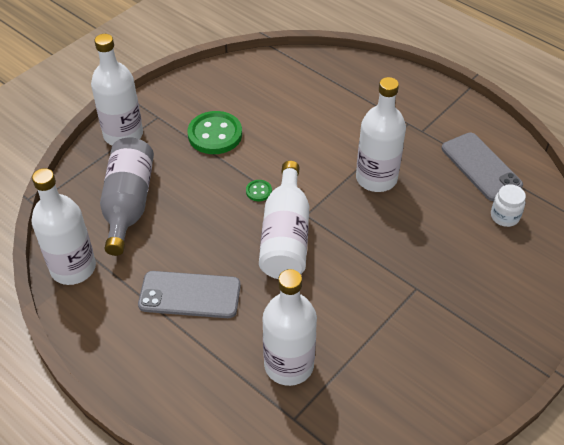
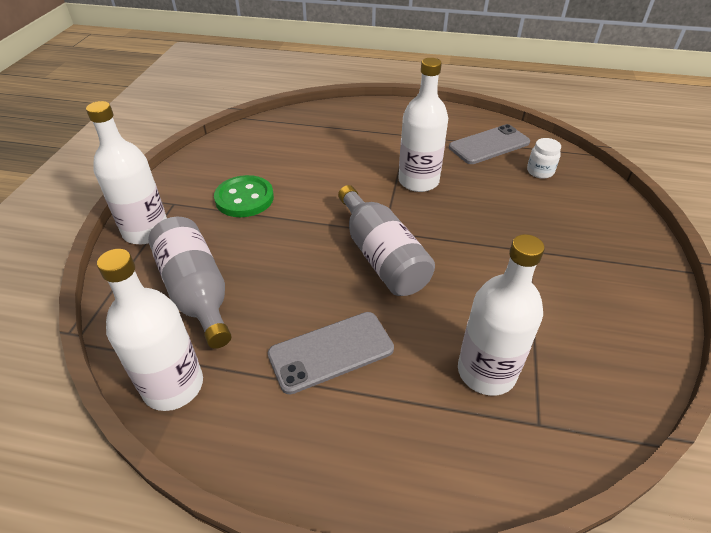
camera: 30 degrees left, 5 degrees down
green button [246,180,272,201] -> none
white bottle [259,161,309,279] -> grey bottle [338,185,435,296]
grey phone [442,133,523,201] -> grey phone turned 60 degrees counterclockwise [449,124,530,164]

